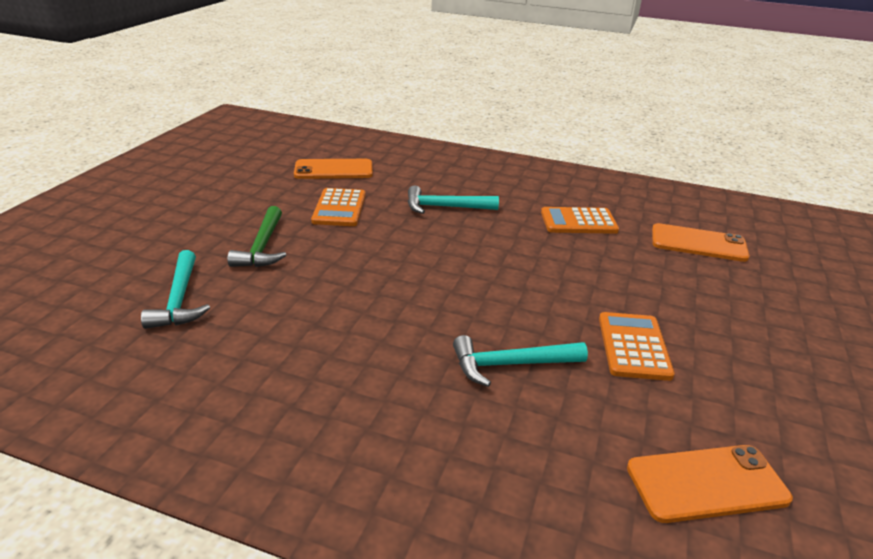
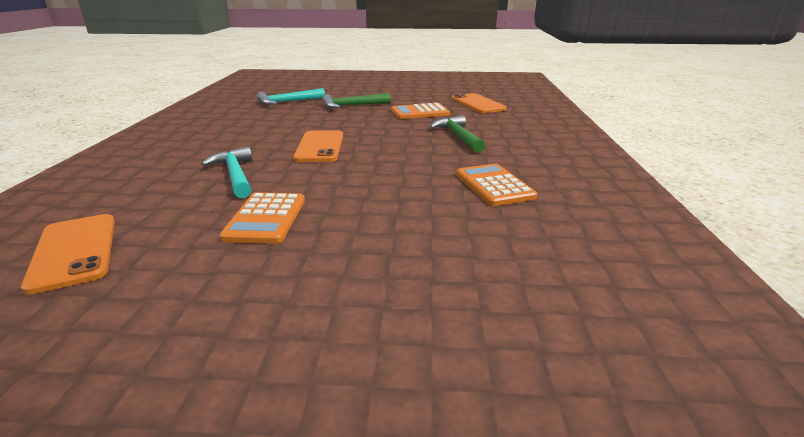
camera: 75 degrees right, 5 degrees down
turquoise hammer [408,186,499,214] -> green hammer [430,115,485,153]
orange calculator [599,312,675,381] -> orange calculator turned 105 degrees clockwise [219,192,305,244]
orange phone [652,223,750,262] -> orange phone moved to [293,130,343,162]

